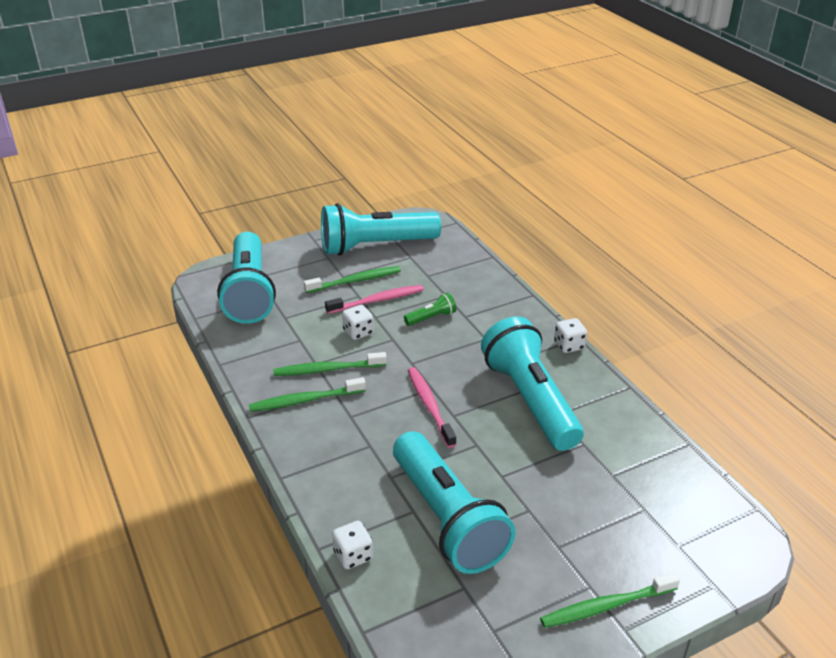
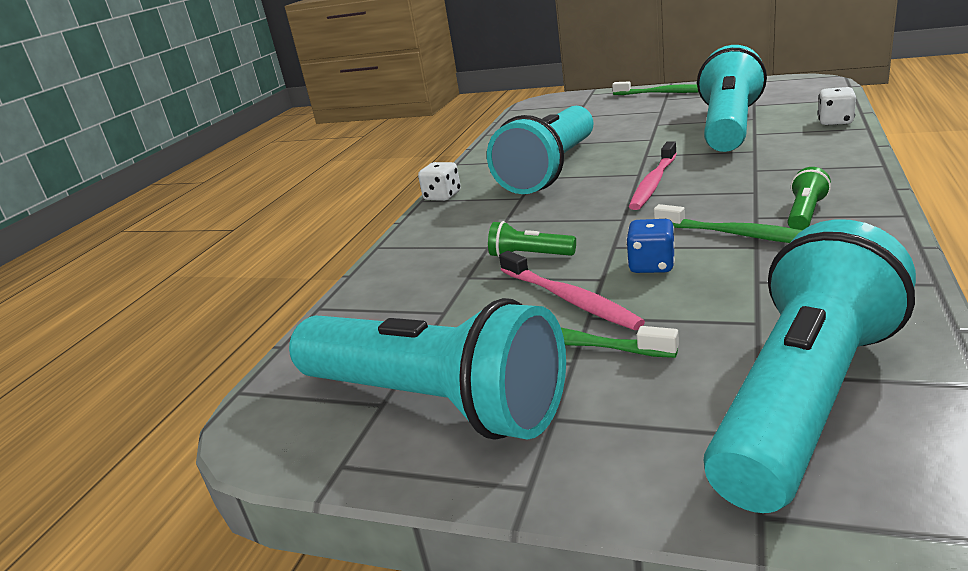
camera: 130 degrees left, 10 degrees down
green toothbrush [249,377,366,412] -> green flashlight [788,167,831,230]
pink toothbrush [325,285,424,314] -> pink toothbrush turned 150 degrees counterclockwise [499,251,645,330]
white dice [342,305,374,340] -> blue dice [626,219,675,273]

